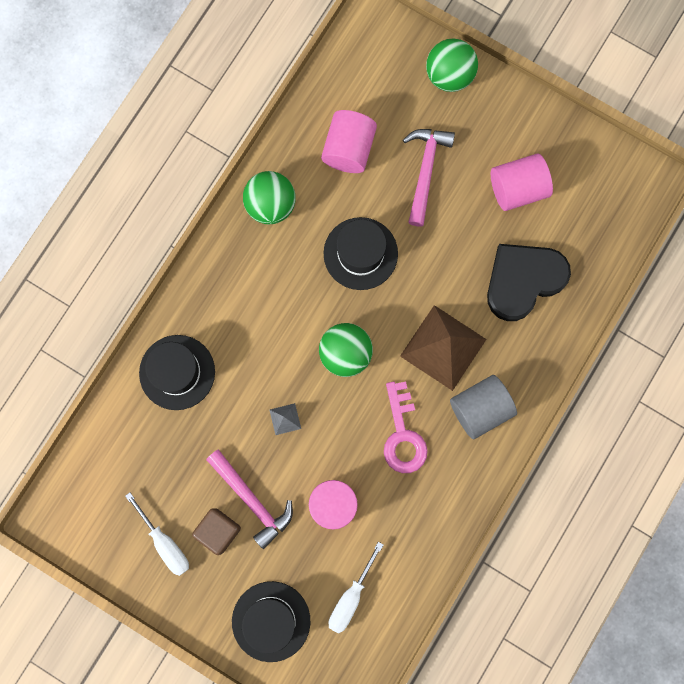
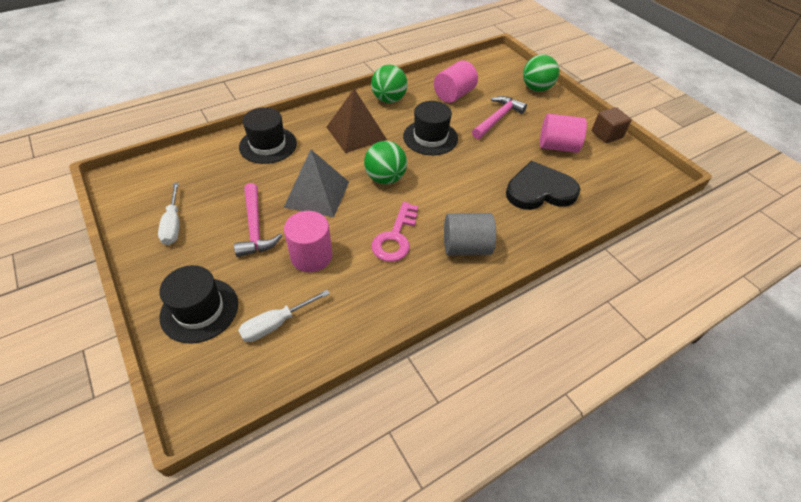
camera: 25 degrees right, 30 degrees down
brown cube [192,508,241,555] -> brown cube moved to [592,107,631,143]
grey pyramid [270,403,301,435] -> grey pyramid [283,150,349,217], size x2.39
brown pyramid [400,305,487,391] -> brown pyramid moved to [327,89,387,153]

